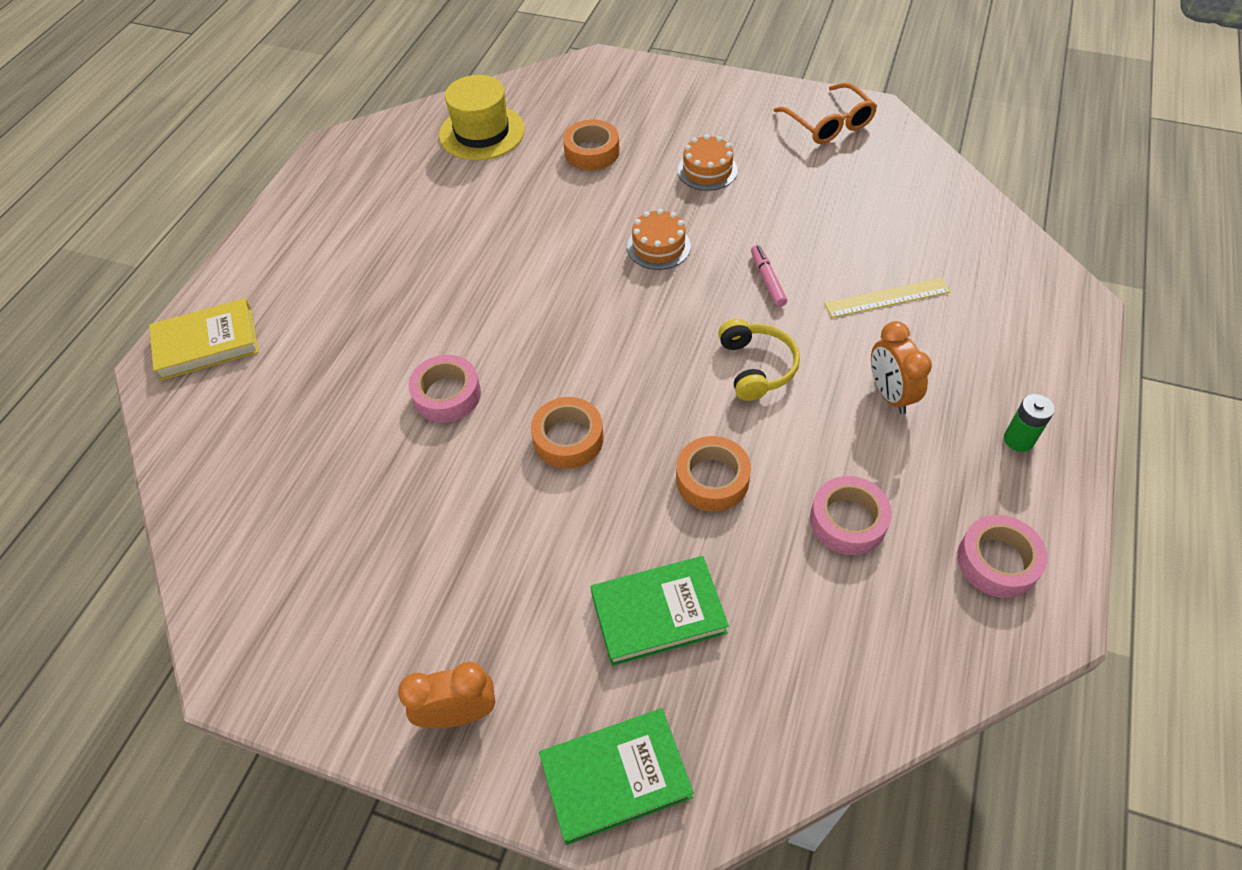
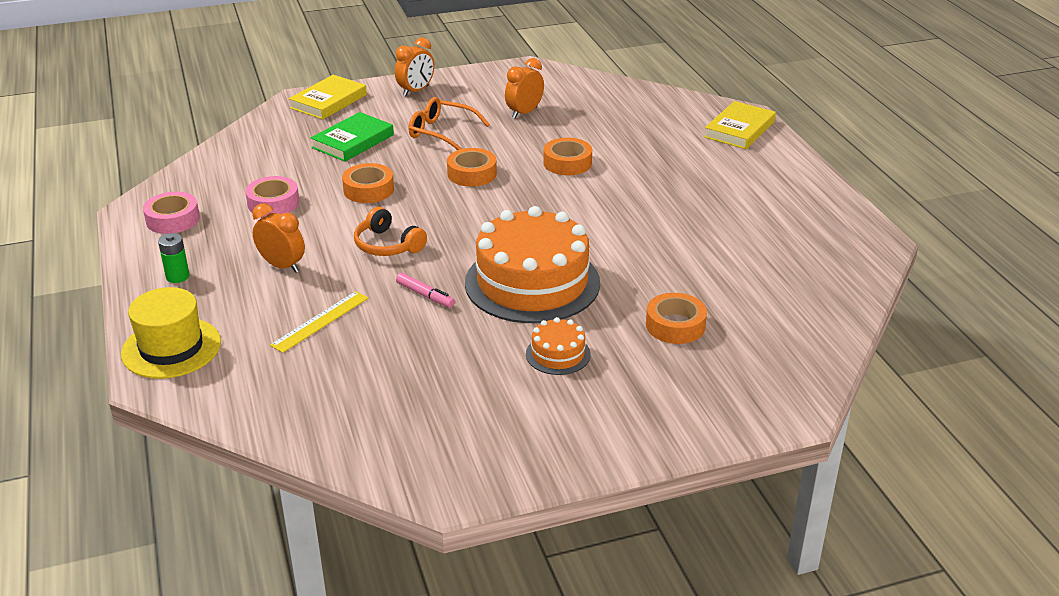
camera: 140 degrees right, 20 degrees down
pink tape [408,355,481,423] -> orange tape [543,138,592,175]
yellow hat [439,75,525,160] -> yellow hat moved to [121,287,221,379]
green book [539,708,694,845] -> yellow book [289,75,367,120]
orange cake [627,209,691,270] -> orange cake [465,206,600,323], size x2.26
yellow headphones [718,319,800,401] -> orange headphones [354,207,427,256]
orange glasses [773,83,877,144] -> orange glasses moved to [409,97,490,150]
none -> orange clock [505,58,544,118]

